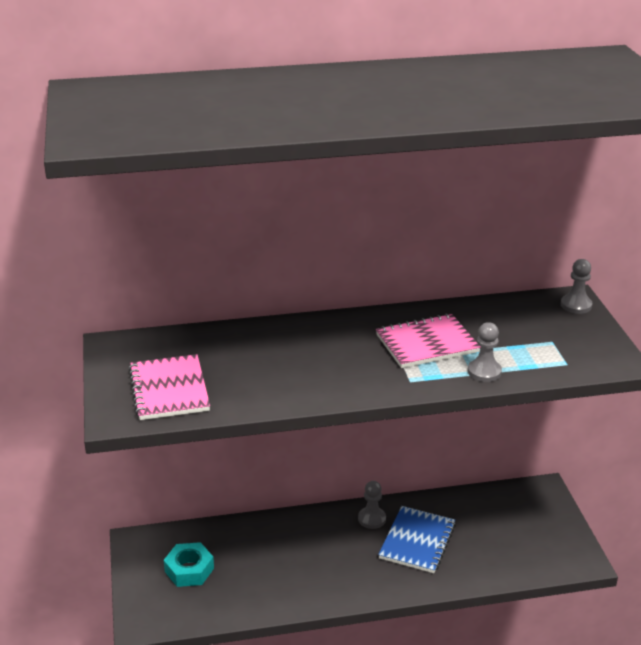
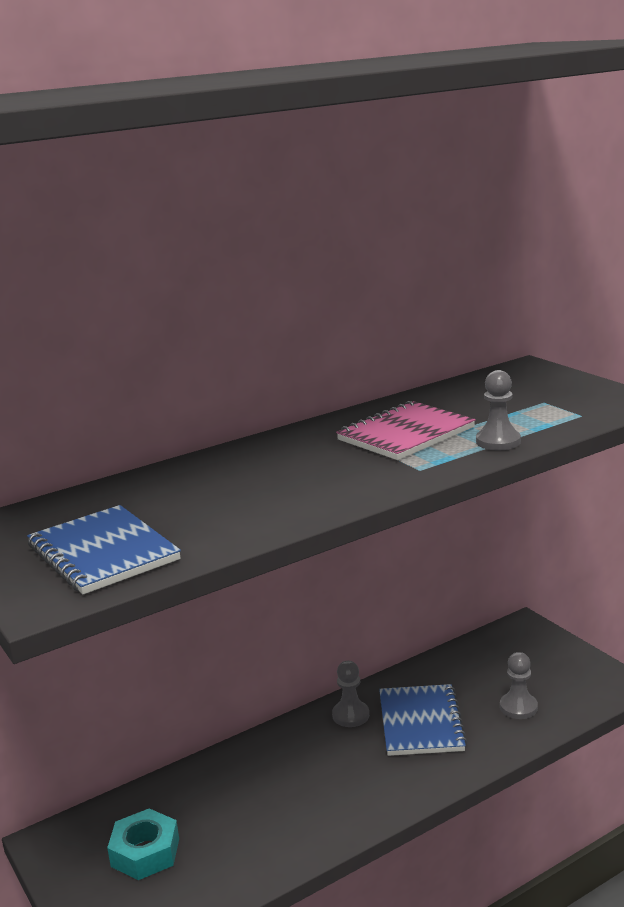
camera: 20 degrees left, 10 degrees down
pink notebook [129,354,210,420] -> blue notebook [27,505,181,594]
grey pawn [561,259,592,314] -> grey pawn moved to [500,652,538,719]

